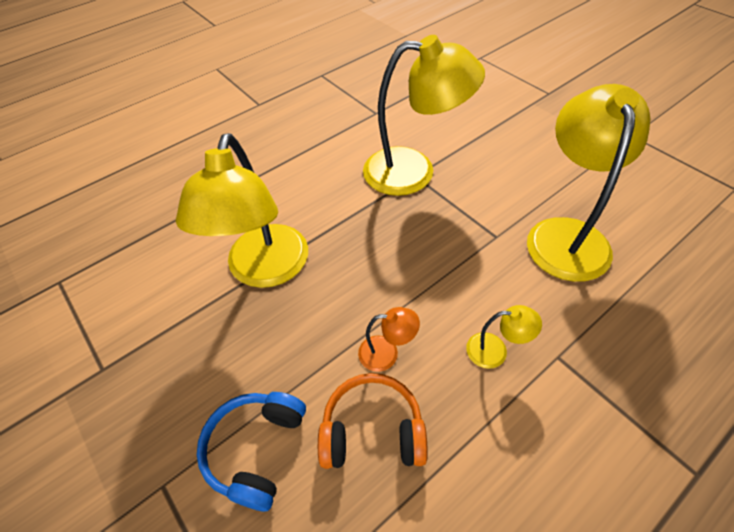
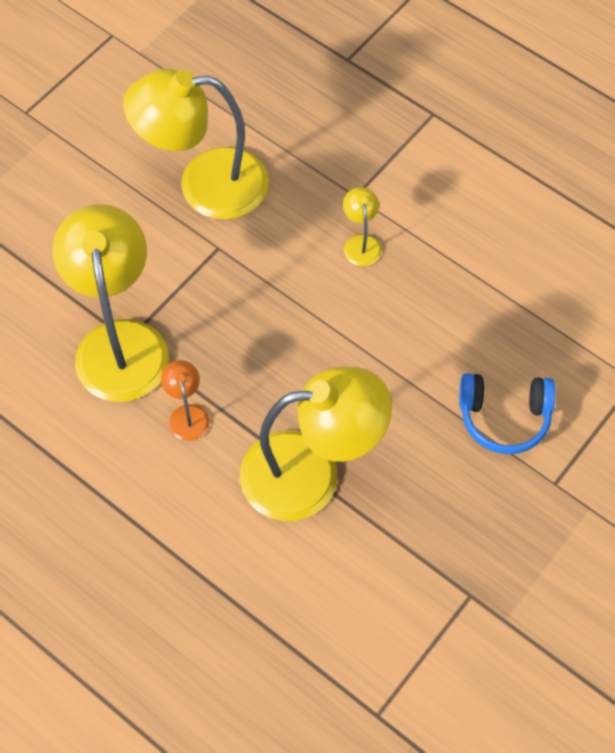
camera: 105 degrees left, 10 degrees up
orange headphones [318,373,428,469] -> none
orange lamp [358,307,420,372] -> orange lamp moved to [161,360,209,441]

